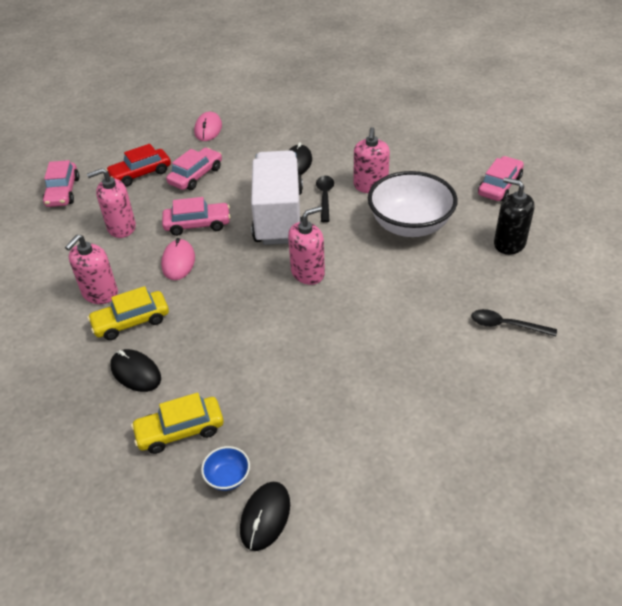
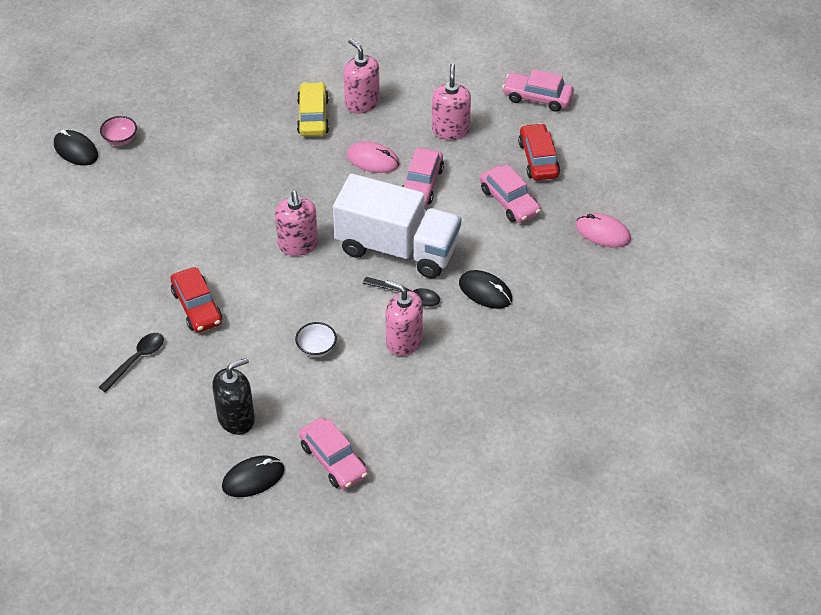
camera: 110 degrees right, 5 degrees up
black mouse [110,349,161,392] -> black mouse moved to [222,455,284,497]
yellow car [131,393,224,454] -> none
blue bowl [201,446,250,491] -> pink bowl [100,116,137,145]
white bowl [368,171,458,237] -> white bowl [295,322,337,357], size x0.41
none -> red car [171,267,222,332]

